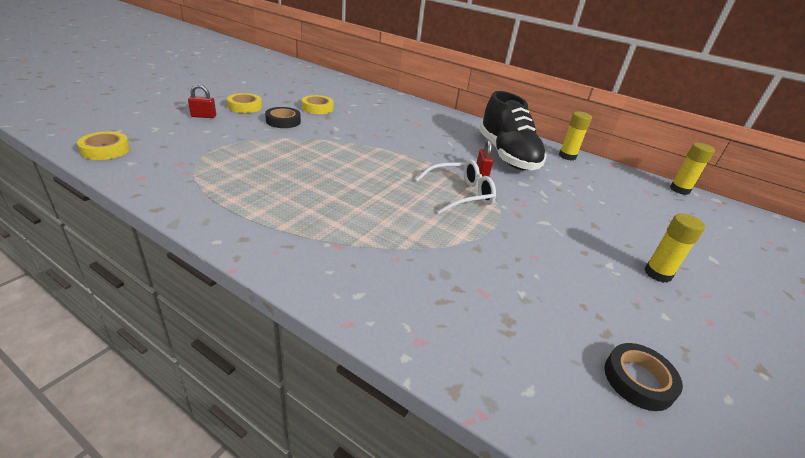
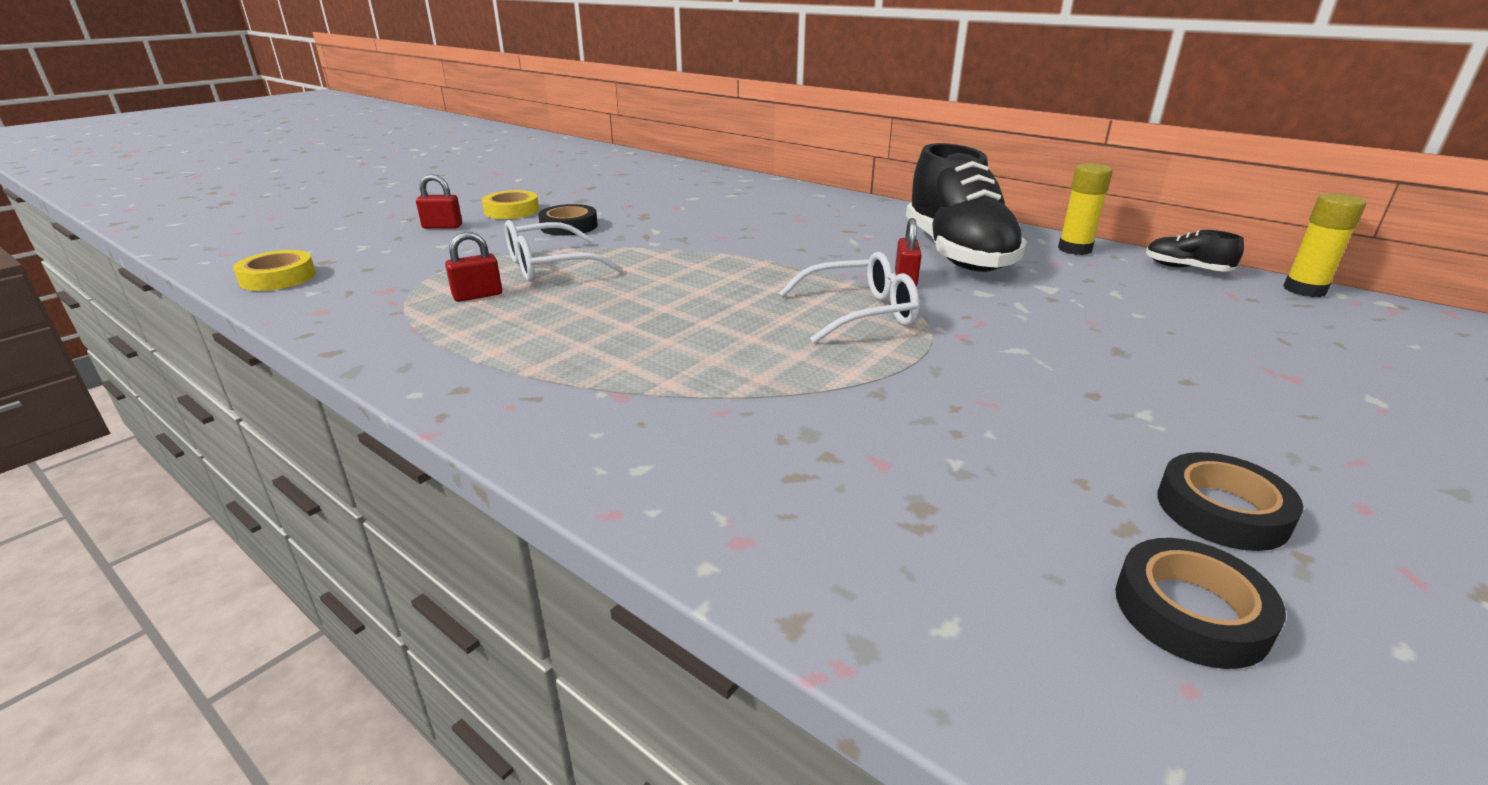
camera: 10 degrees right, 5 degrees down
yellow tape [302,95,334,114] -> none
yellow glue stick [644,213,705,283] -> none
none -> red padlock [445,232,502,302]
none -> white glasses [505,220,622,282]
none -> black shoe [1146,230,1244,272]
none -> black tape [1157,452,1303,551]

